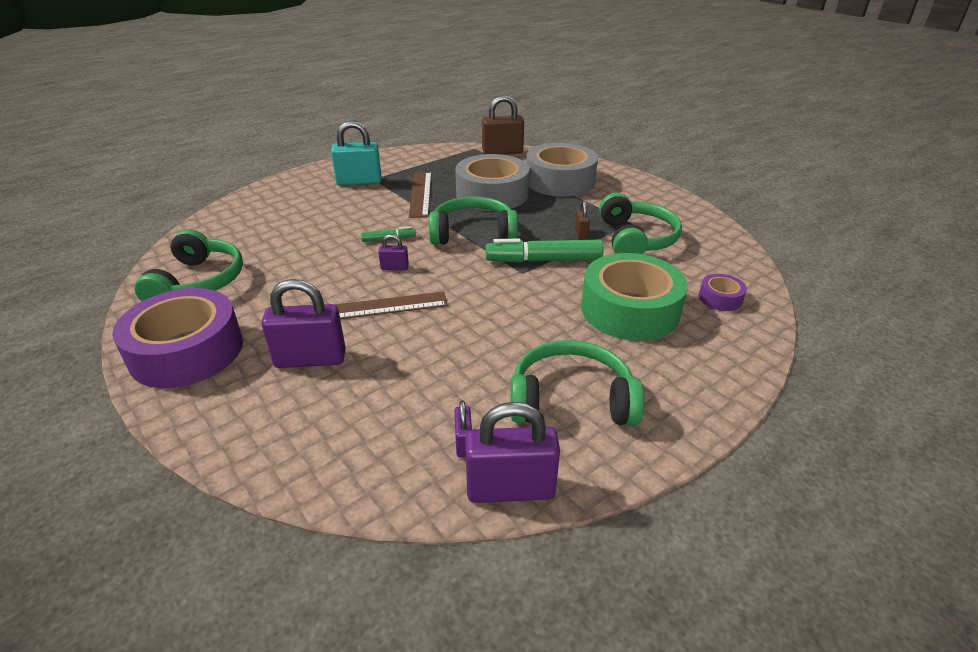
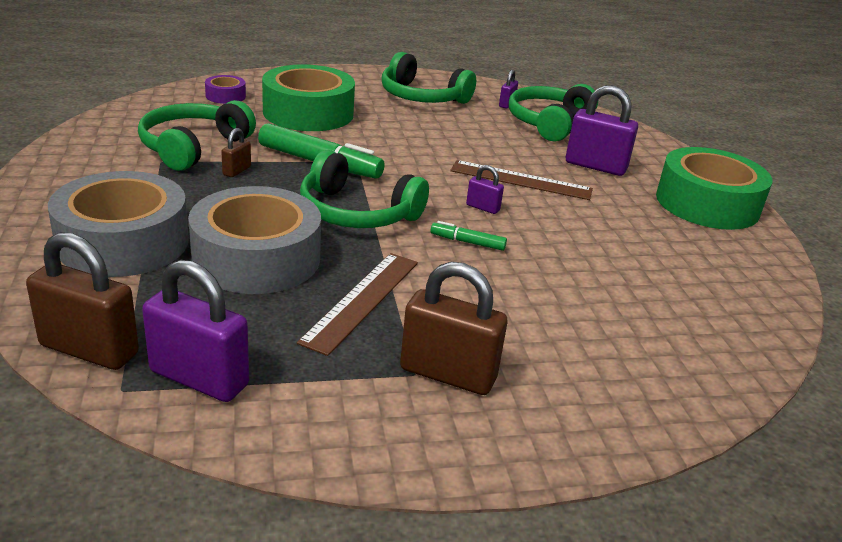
camera: 155 degrees left, 5 degrees down
purple tape [112,288,243,388] -> green tape [656,147,773,230]
green headphones [135,229,243,301] -> green headphones moved to [509,84,598,142]
turquoise padlock [331,121,381,186] -> brown padlock [400,262,507,395]
purple padlock [465,402,560,503] -> purple padlock moved to [142,260,249,402]

